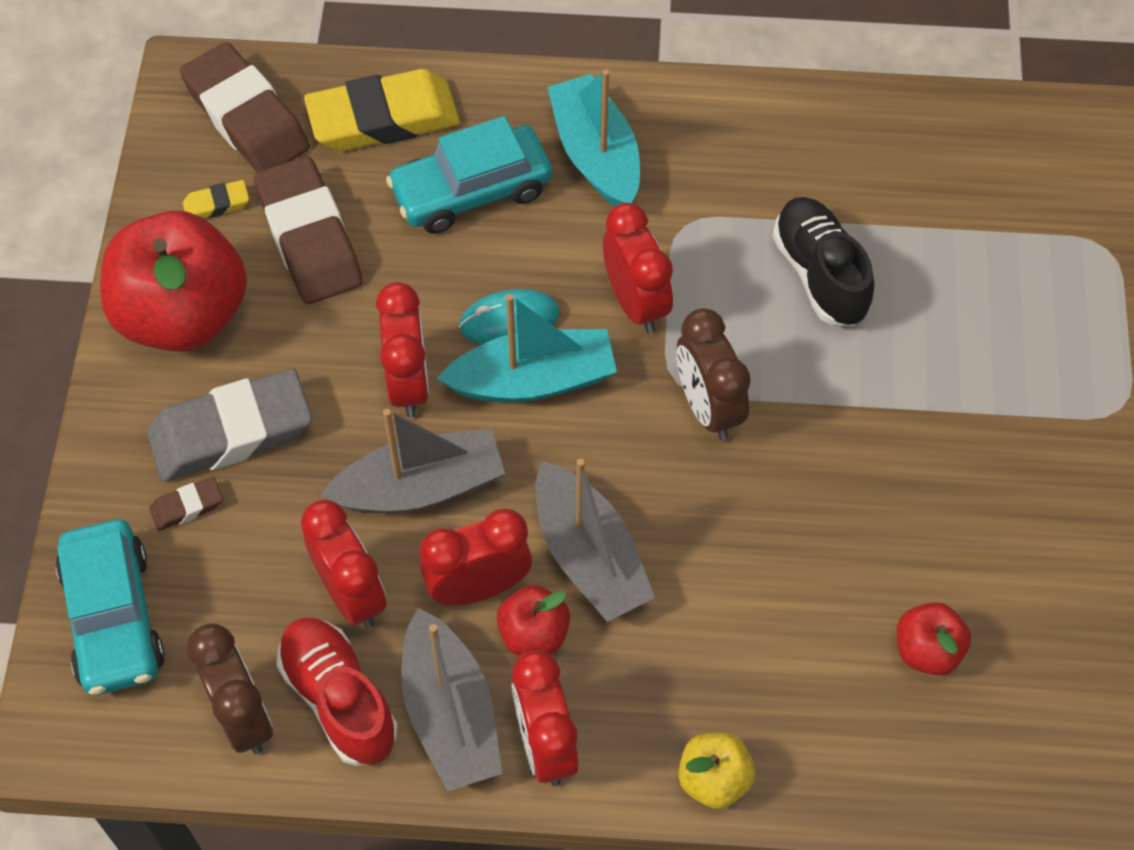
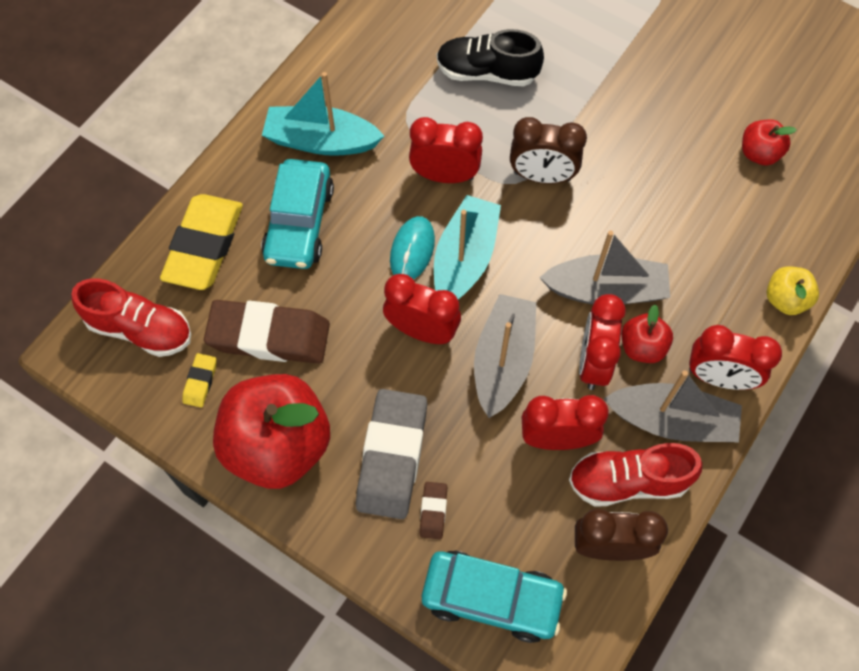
camera: 60 degrees left, 5 degrees up
brown eraser [180,42,310,172] -> red shoe [72,279,191,357]

